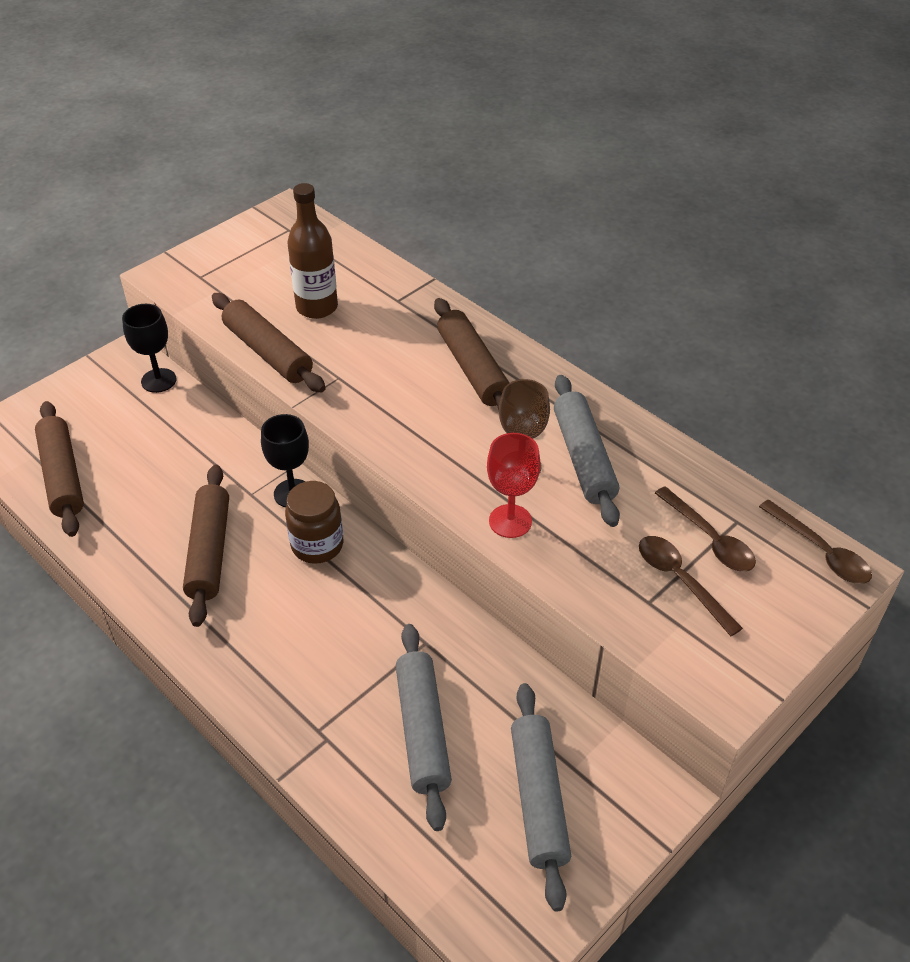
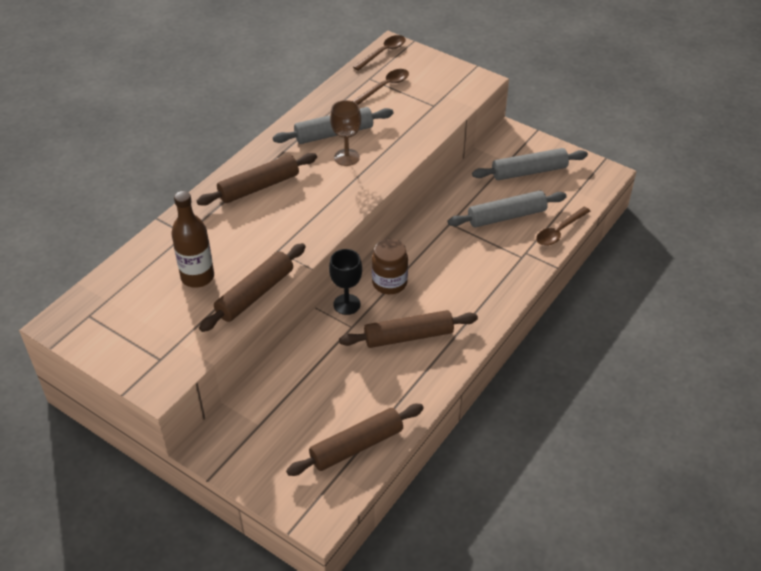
camera: 100 degrees left, 0 degrees up
black goblet [122,304,176,393] -> none
red goblet [487,433,540,538] -> none
brown spoon [639,536,743,636] -> brown spoon moved to [536,207,590,246]

